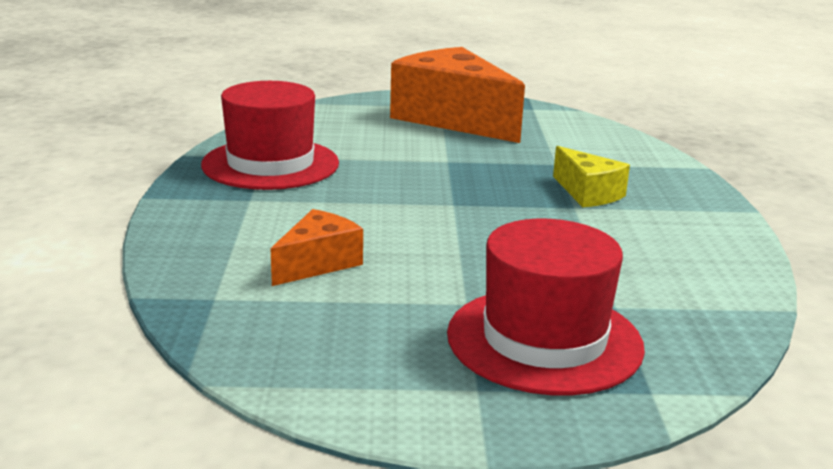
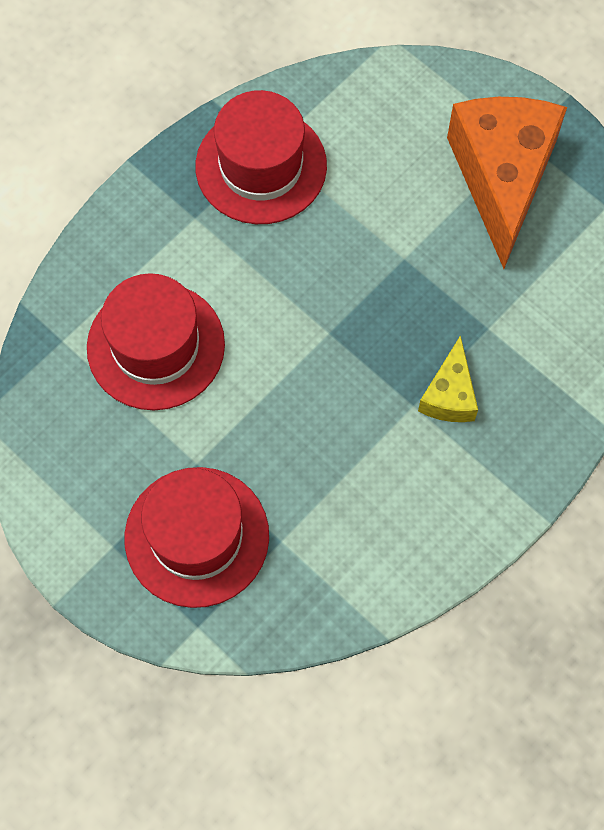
camera: 45 degrees right, 45 degrees up
orange cheese [271,209,363,286] -> red hat [87,273,225,410]

